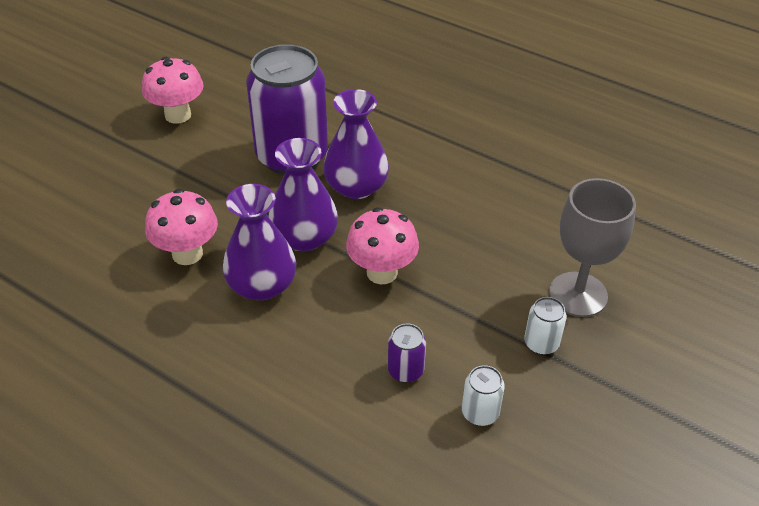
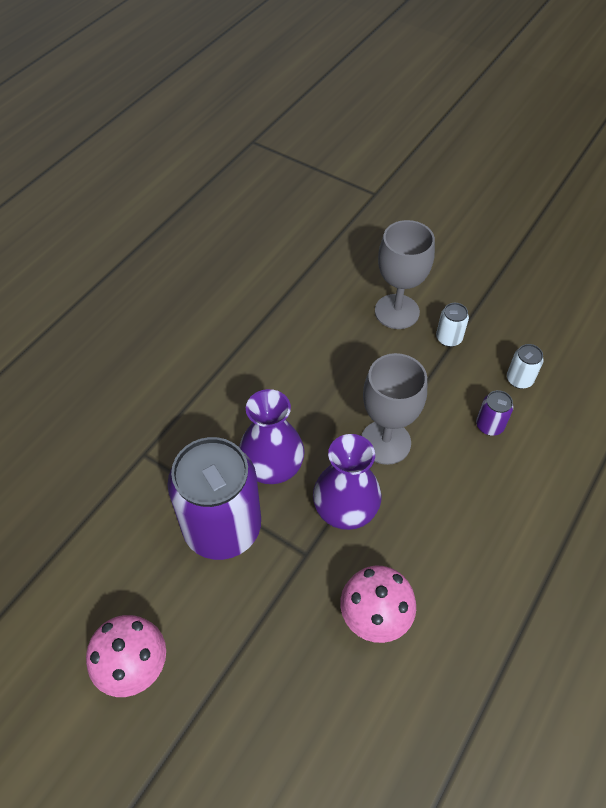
camera: 90 degrees left, 10 degrees up
purple vase [222,184,296,301] -> none
pink mushroom [346,207,419,284] -> grey goblet [361,353,427,465]

